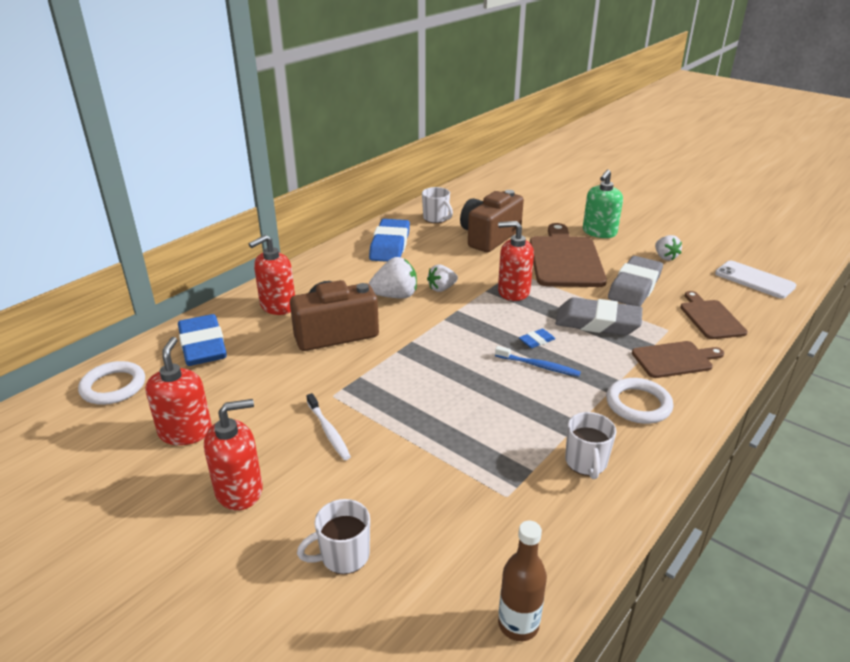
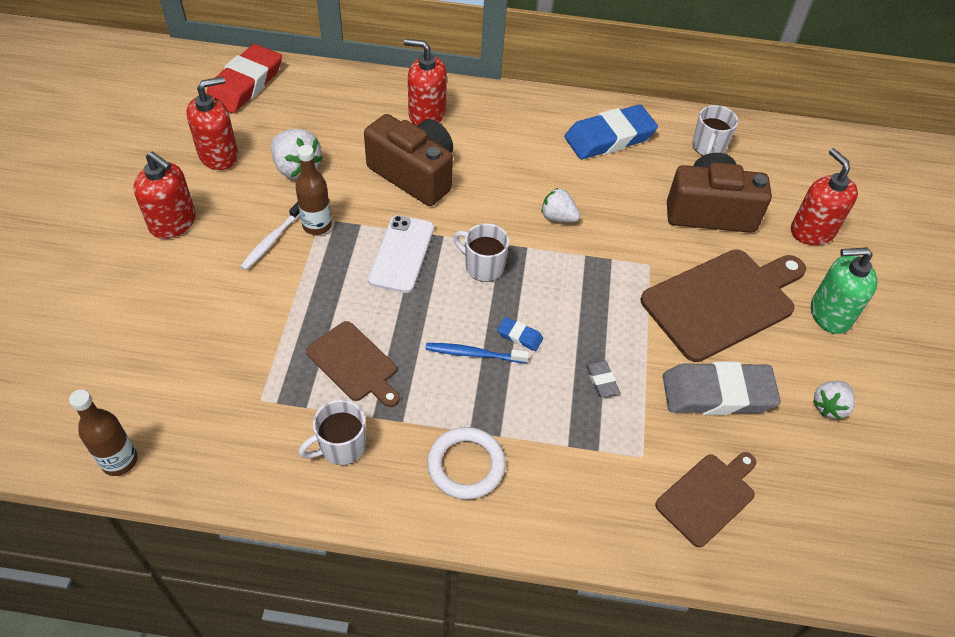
camera: 55 degrees right, 20 degrees up
white ring [78,361,145,405] -> red eraser [206,44,282,113]
blue eraser [178,314,227,366] -> none
white mug [297,499,370,574] -> white mug moved to [453,223,509,282]
white strawberry [368,257,417,299] -> white strawberry moved to [271,129,323,179]
blue toothbrush [495,346,581,377] -> blue toothbrush turned 105 degrees clockwise [425,343,529,363]
red soap dispenser [498,221,534,301] -> red soap dispenser moved to [791,148,858,245]
grey eraser [555,297,642,335] -> grey eraser [585,360,620,397], size x0.42
brown cutting board [632,341,724,378] -> brown cutting board moved to [306,321,400,407]
white phone [715,261,796,299] -> white phone moved to [368,215,434,293]
none -> brown bottle [295,145,332,235]

